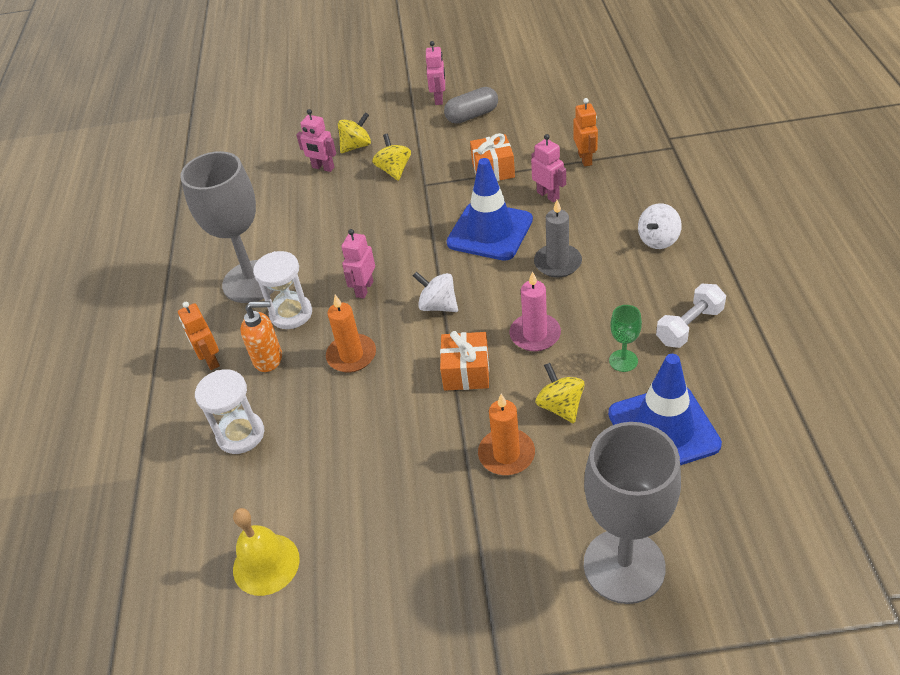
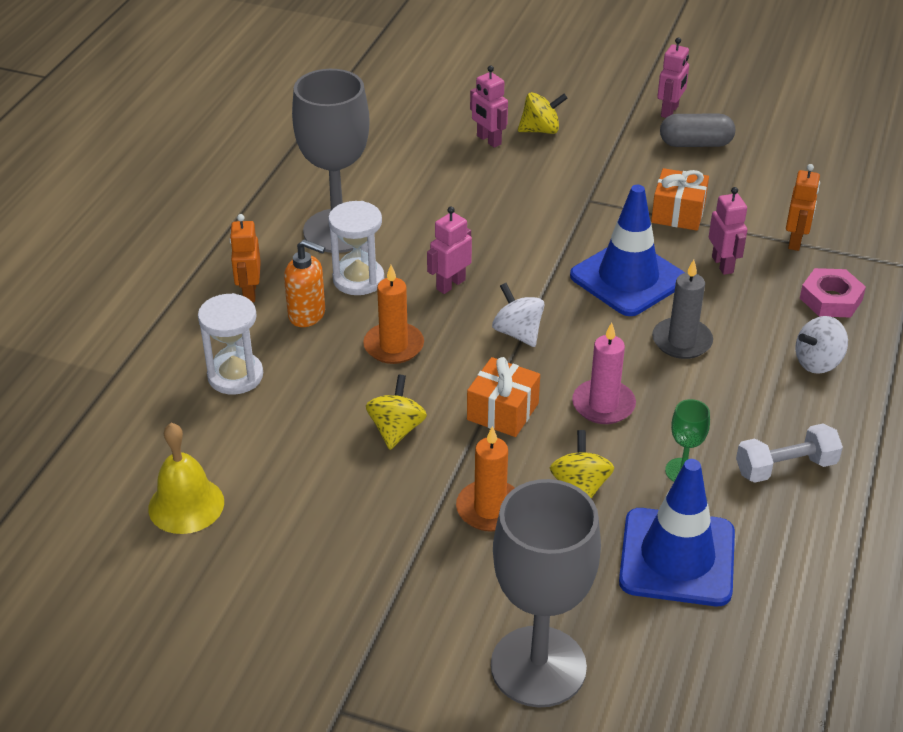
camera: 20 degrees right, 5 degrees down
yellow spinning top [372,134,411,181] -> yellow spinning top moved to [366,375,427,450]
none -> pink nut [800,268,866,317]

